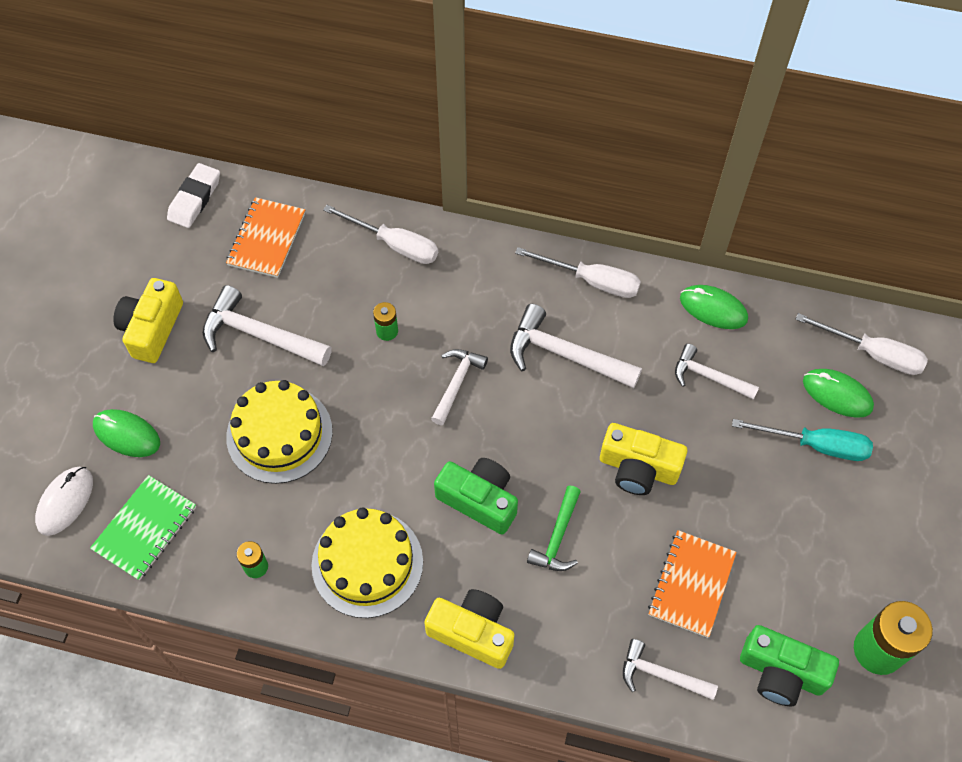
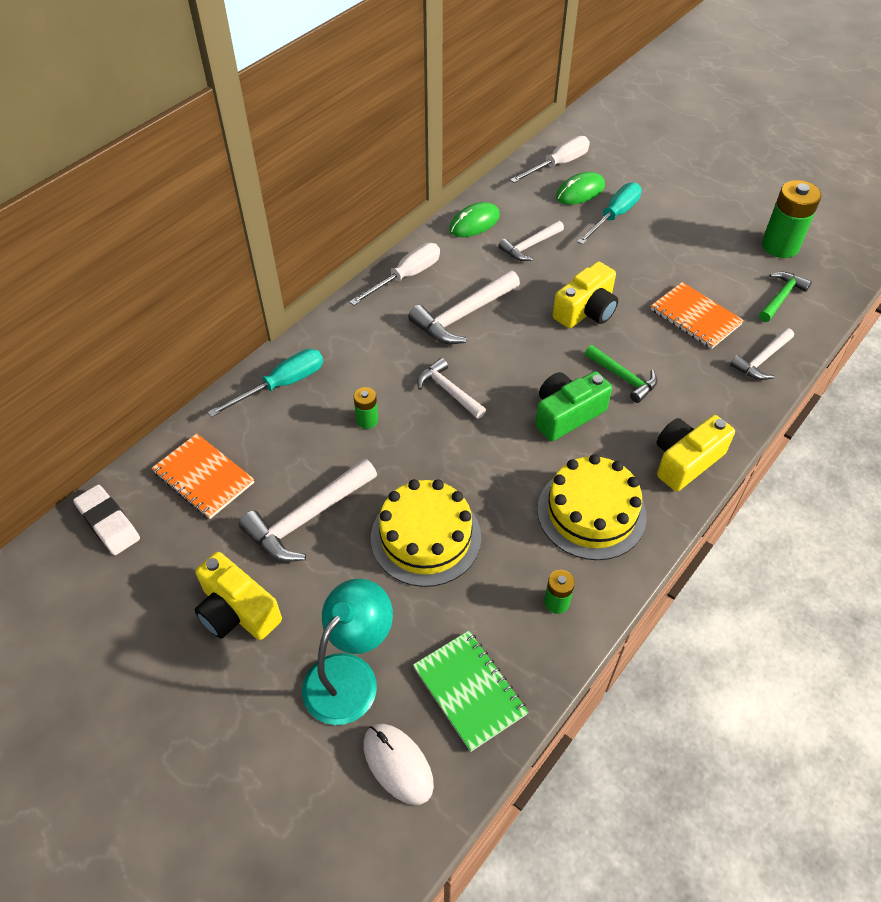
camera: 65 degrees left, 10 degrees down
green mouse [93,409,160,457] -> turquoise lamp [302,579,393,725]
white screwdriver [323,205,438,264] -> turquoise screwdriver [208,349,323,417]
green camera [740,625,839,706] -> green hammer [759,272,812,322]

